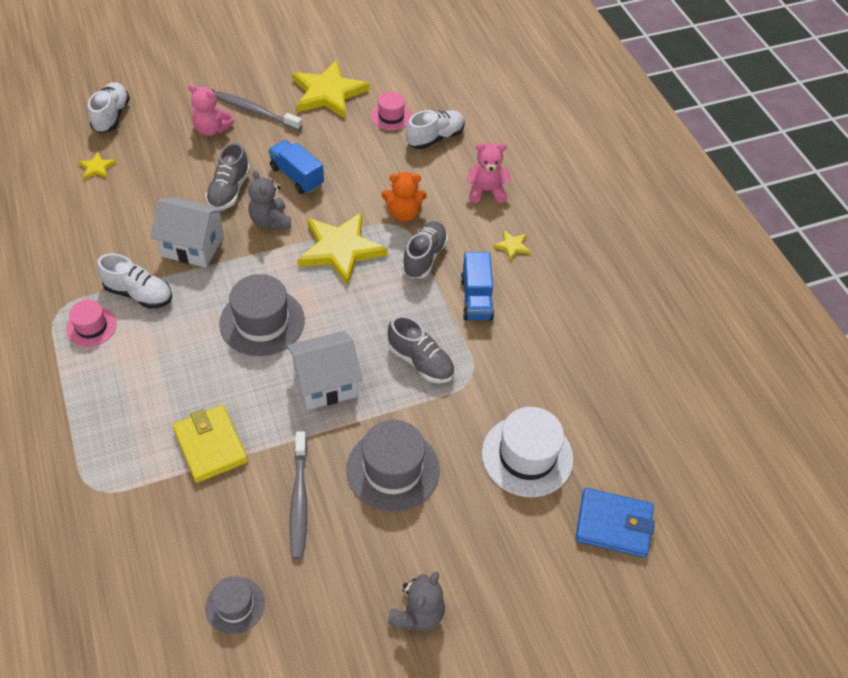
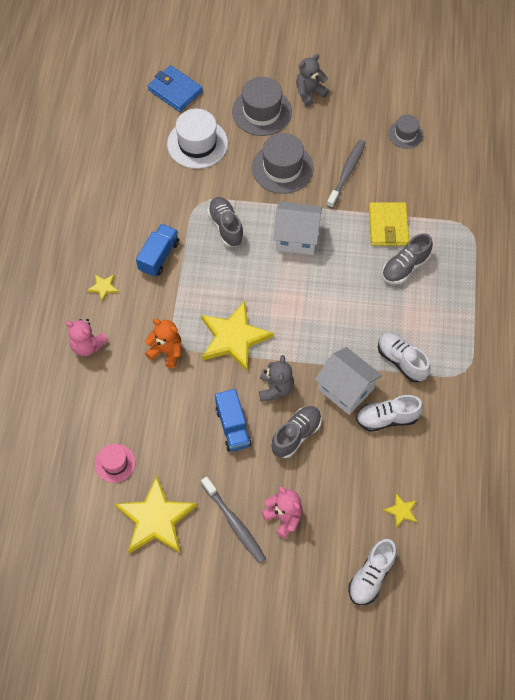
camera: 150 degrees left, 10 degrees up
pink hat [66,300,117,347] -> none
grey hat [219,274,305,356] -> grey hat moved to [232,77,292,136]
grey shoe [402,221,448,279] -> grey shoe moved to [382,233,433,284]
white shoe [406,110,465,149] -> white shoe moved to [356,395,423,432]

